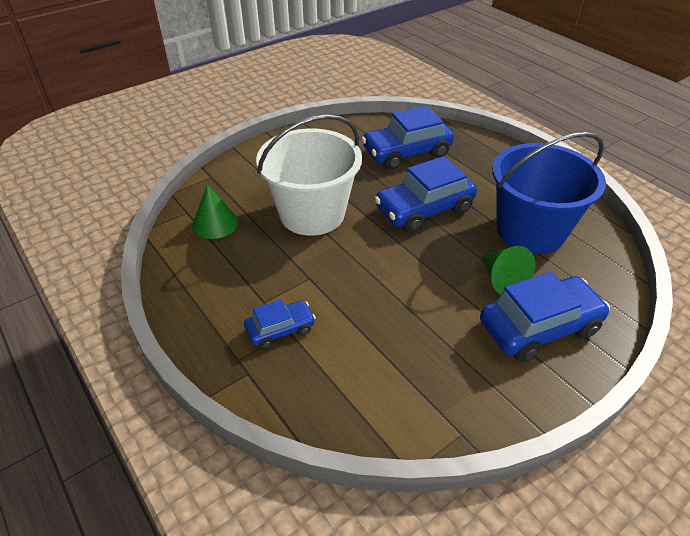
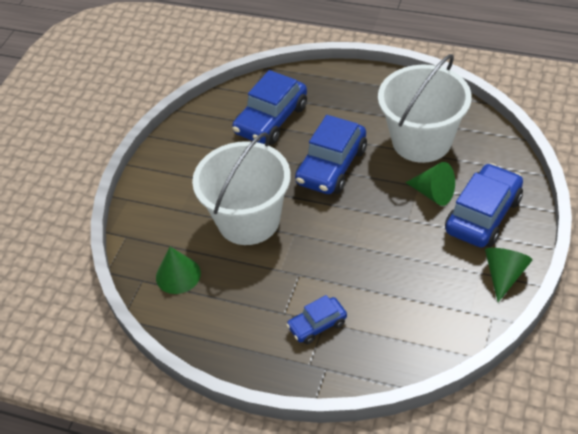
camera: 30 degrees left, 5 degrees up
blue car [244,299,316,349] -> blue car turned 150 degrees counterclockwise [286,295,347,344]
blue bucket [492,132,606,254] -> white bucket [378,54,472,163]
none -> green cone [485,248,533,302]

